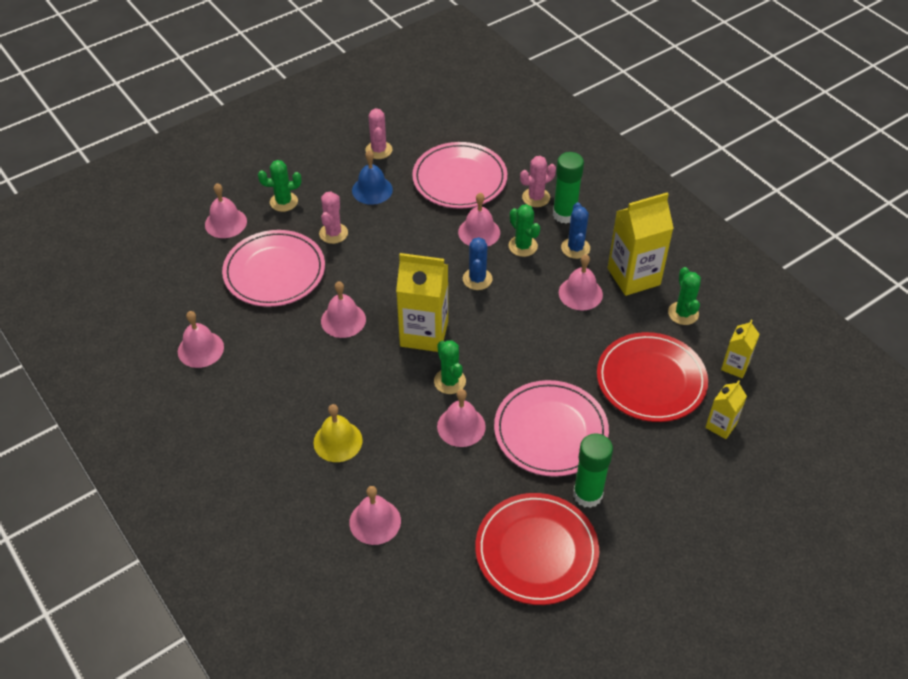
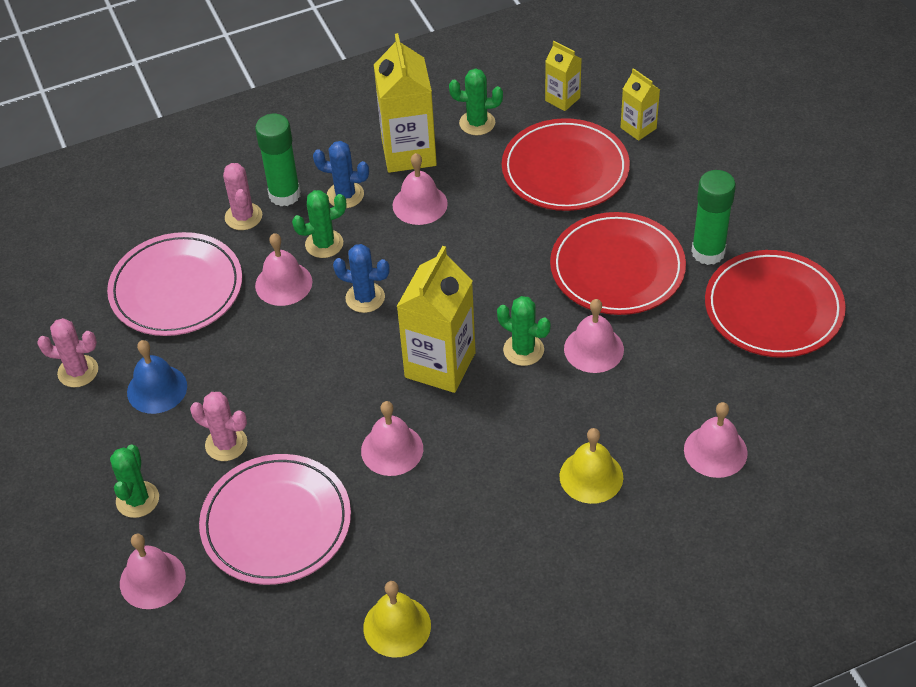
camera: 75 degrees left, 0 degrees up
pink bell [178,311,224,368] -> yellow bell [363,581,431,658]
green cactus [434,340,466,394] -> green cactus turned 45 degrees clockwise [497,296,551,366]
pink plate [494,380,609,477] -> red plate [550,212,686,315]

